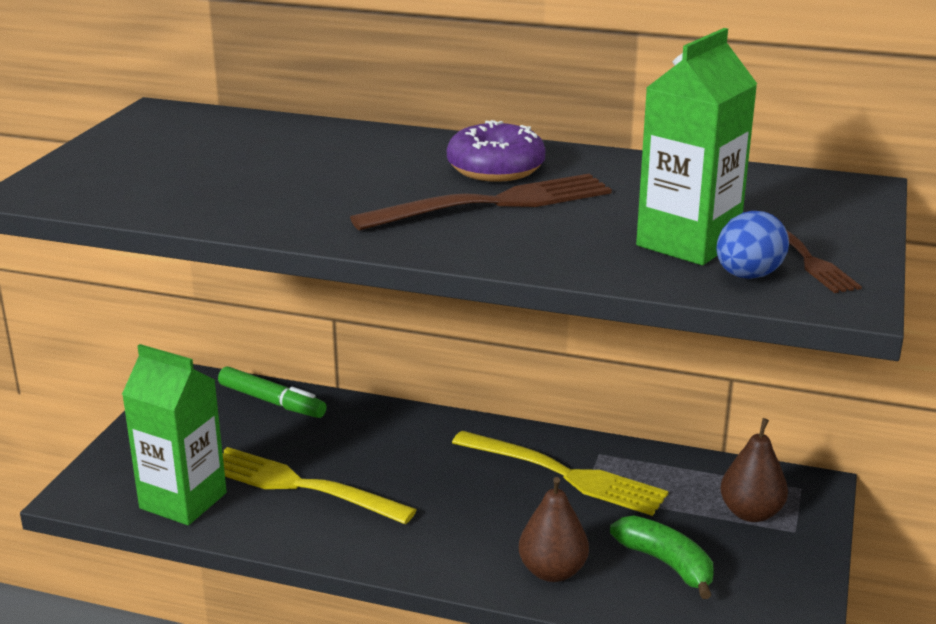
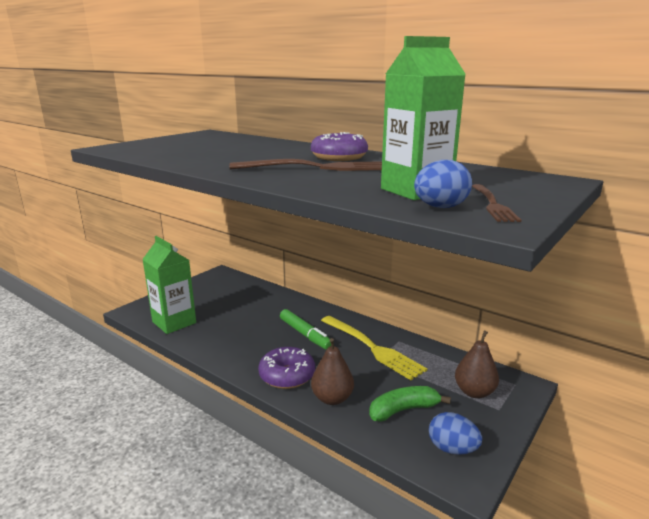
camera: 20 degrees right, 5 degrees down
green marker [218,366,327,418] -> green marker moved to [280,309,331,350]
yellow fork [223,447,417,524] -> none
green banana [610,515,714,599] -> green banana turned 90 degrees counterclockwise [369,386,451,422]
none -> purple donut [258,347,315,389]
none -> blue egg [429,412,482,455]

